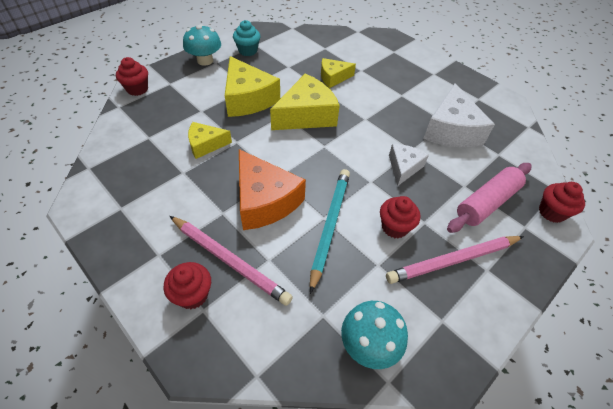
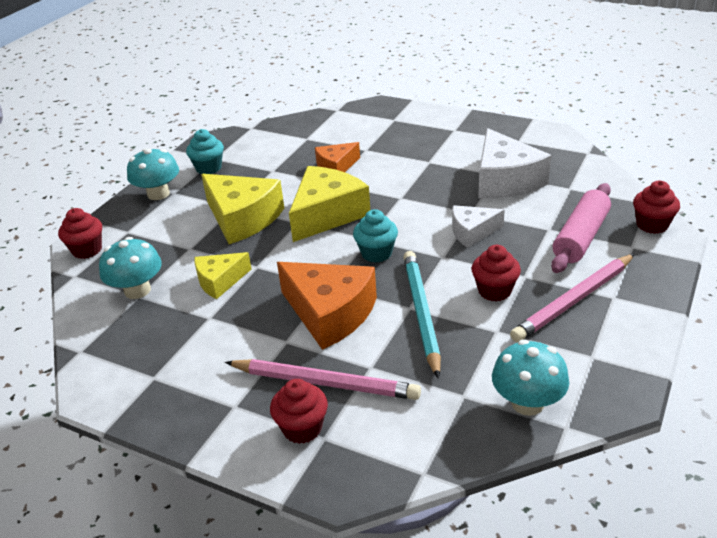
camera: 15 degrees left, 15 degrees down
yellow cheese [321,58,356,88] -> orange cheese [315,142,360,172]
white cheese [389,144,429,186] -> white cheese turned 105 degrees counterclockwise [452,205,505,248]
none -> turquoise mushroom [99,237,162,299]
none -> turquoise cupcake [353,209,398,263]

